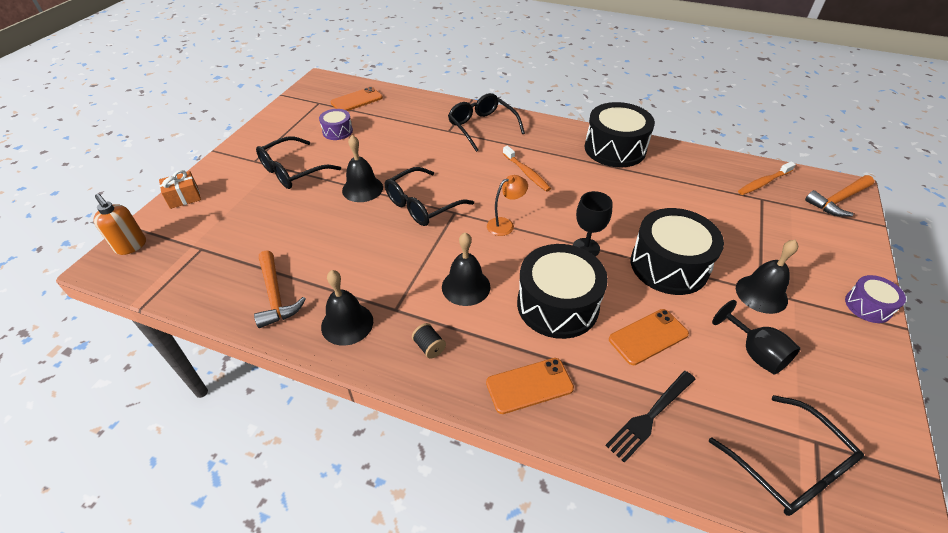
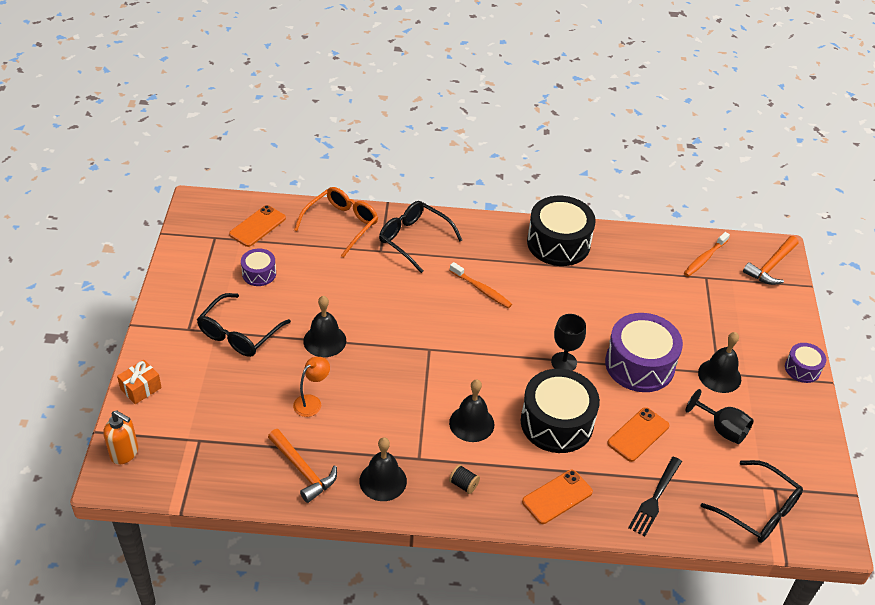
camera: 20 degrees left, 0 degrees up
black glasses [385,167,474,226] -> none
orange lamp [487,175,528,236] -> orange lamp moved to [293,357,330,417]
black drum [631,208,724,295] -> purple drum [605,313,683,392]
none -> orange glasses [294,187,378,258]

